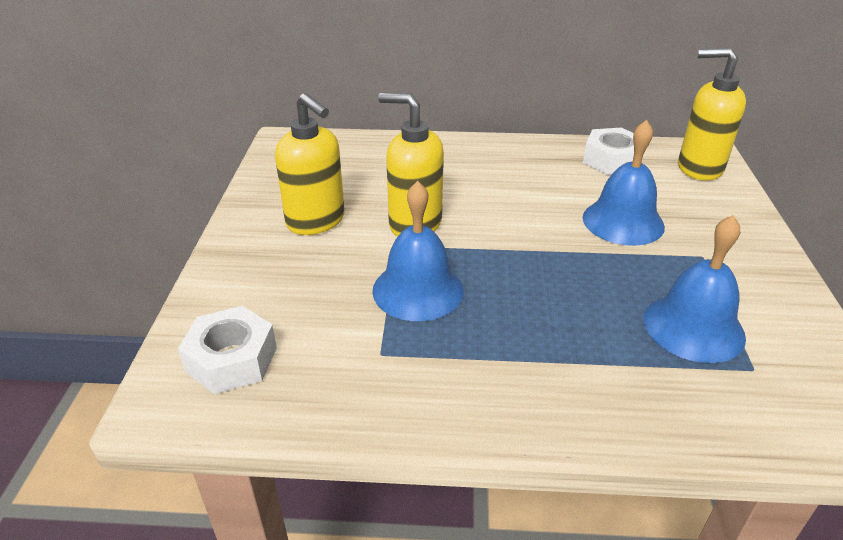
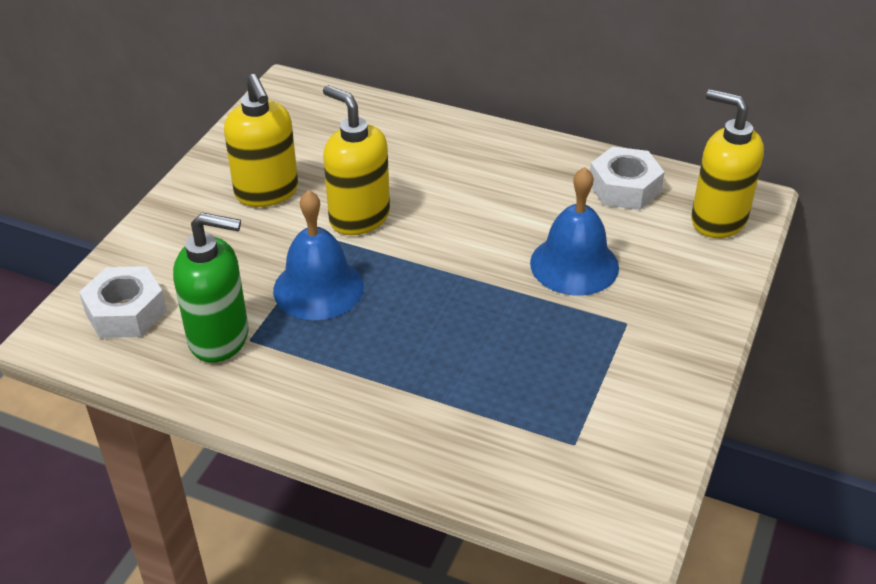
camera: 20 degrees right, 5 degrees up
blue bell [644,215,746,363] -> none
none -> green soap dispenser [173,213,249,363]

